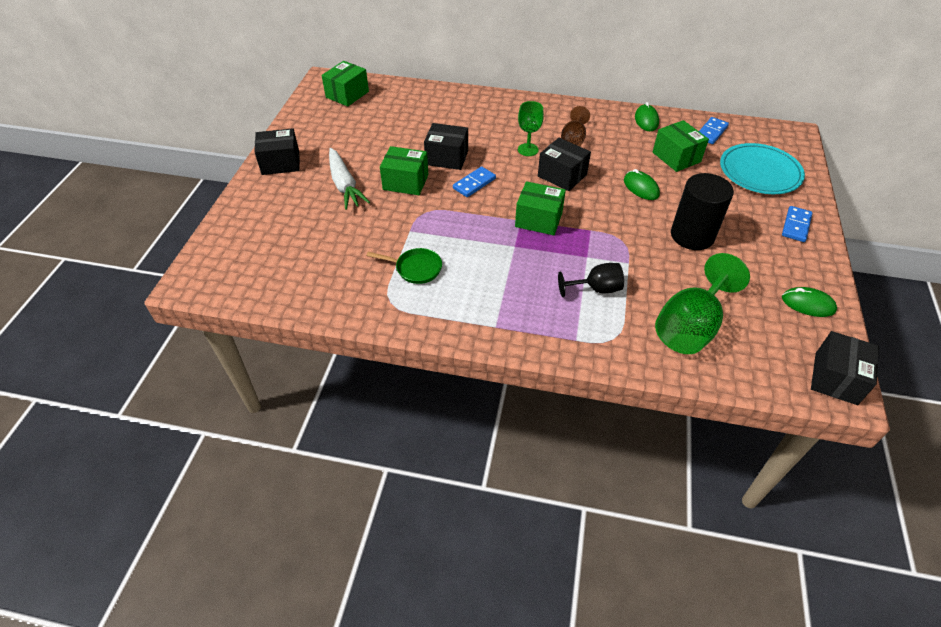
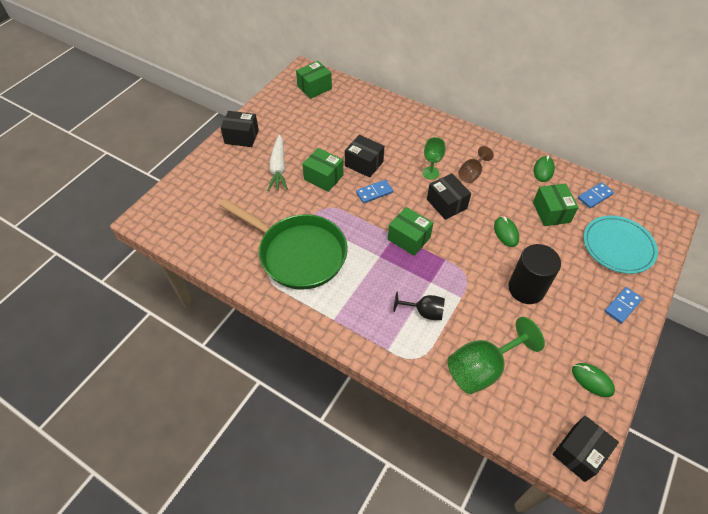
camera: 20 degrees right, 5 degrees up
green pan [367,248,442,284] -> green pan [219,199,348,290], size x2.46

